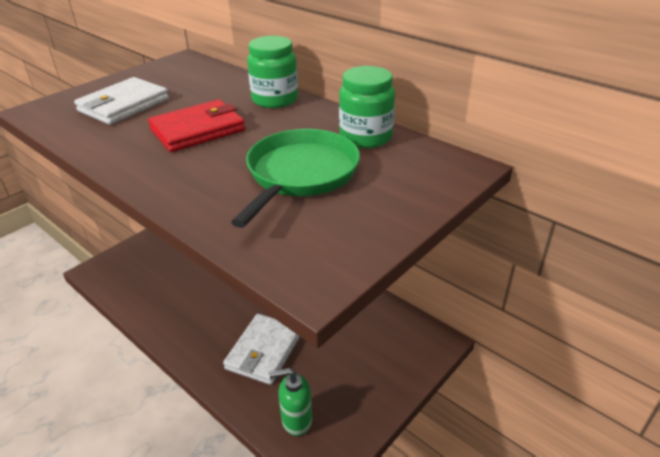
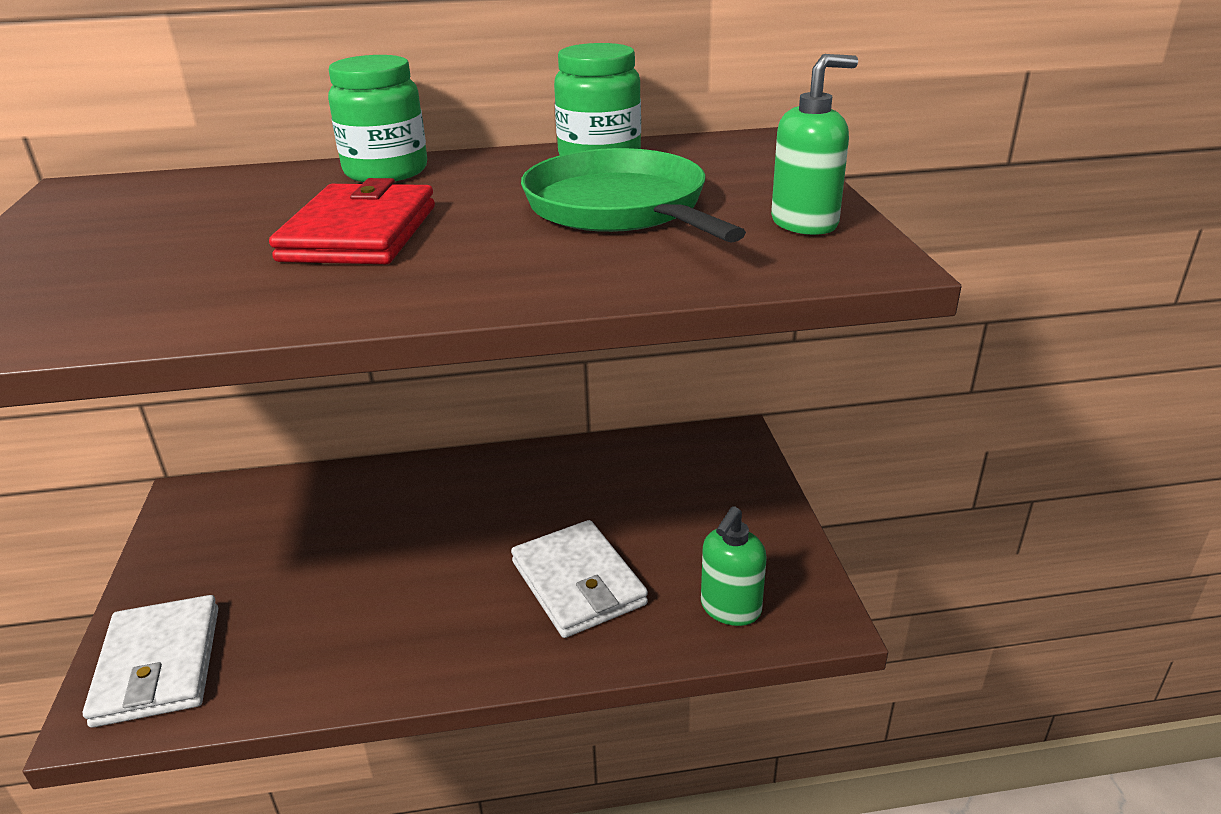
camera: 50 degrees left, 5 degrees down
white wallet [74,77,169,125] -> white wallet moved to [83,595,218,728]
none -> green soap dispenser [771,54,858,235]

